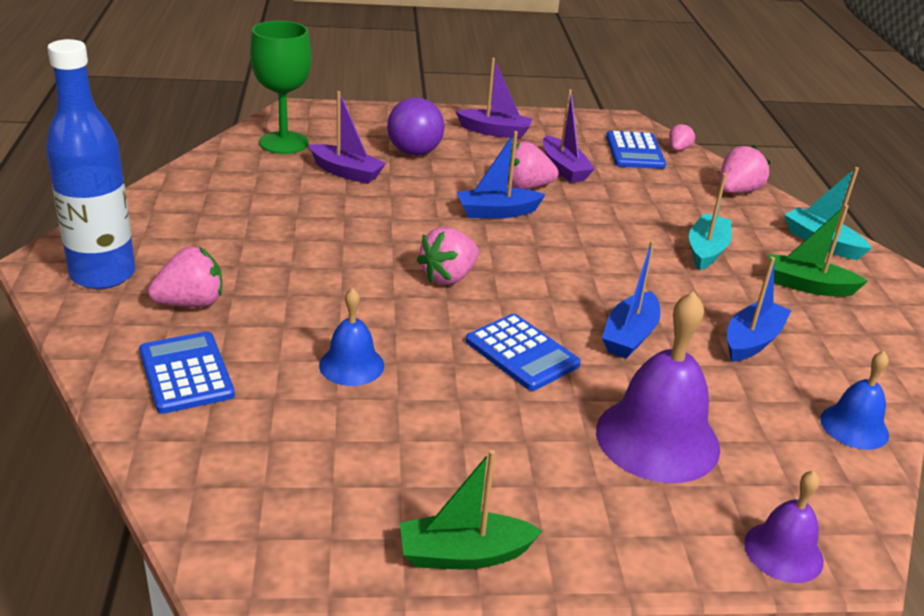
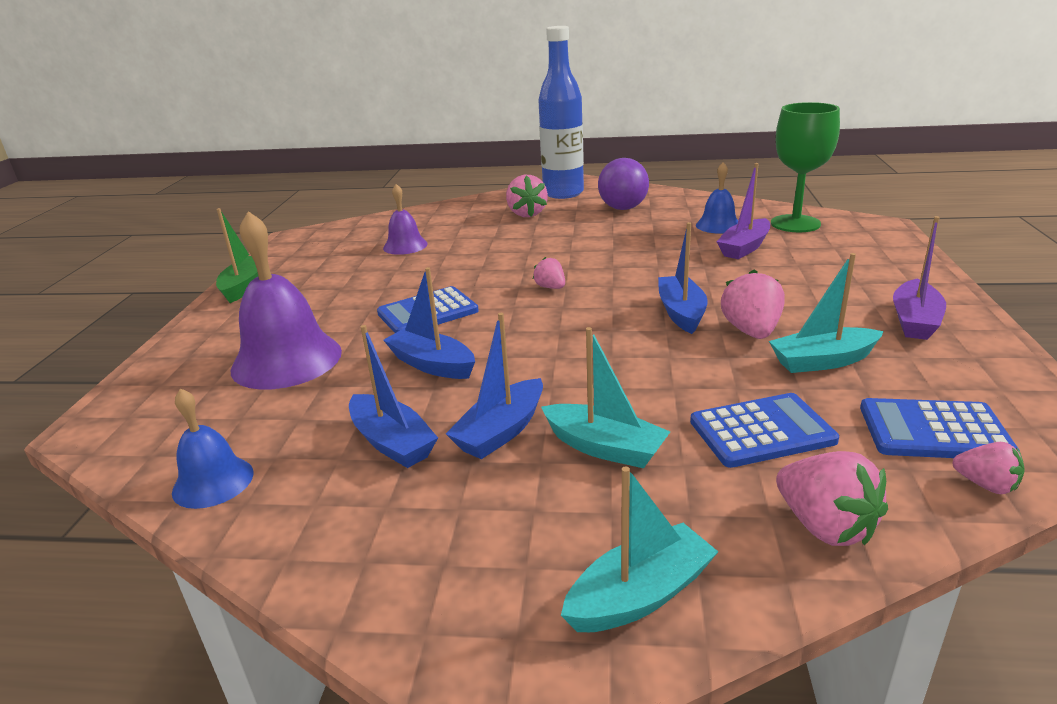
camera: 105 degrees right, 5 degrees down
blue calculator [139,331,235,414] -> blue calculator moved to [690,393,839,468]
blue bell [319,288,384,386] -> blue bell moved to [696,162,738,234]
purple ball [387,97,445,156] -> purple ball moved to [598,158,649,210]
pink strawberry [417,227,479,285] -> pink strawberry [533,257,565,289], size x0.59
purple boat [543,89,595,183] -> turquoise boat [769,253,884,373]
purple bell [744,471,824,583] -> purple bell moved to [383,184,428,255]
green boat [768,205,868,297] -> none
none -> blue boat [446,313,543,459]

